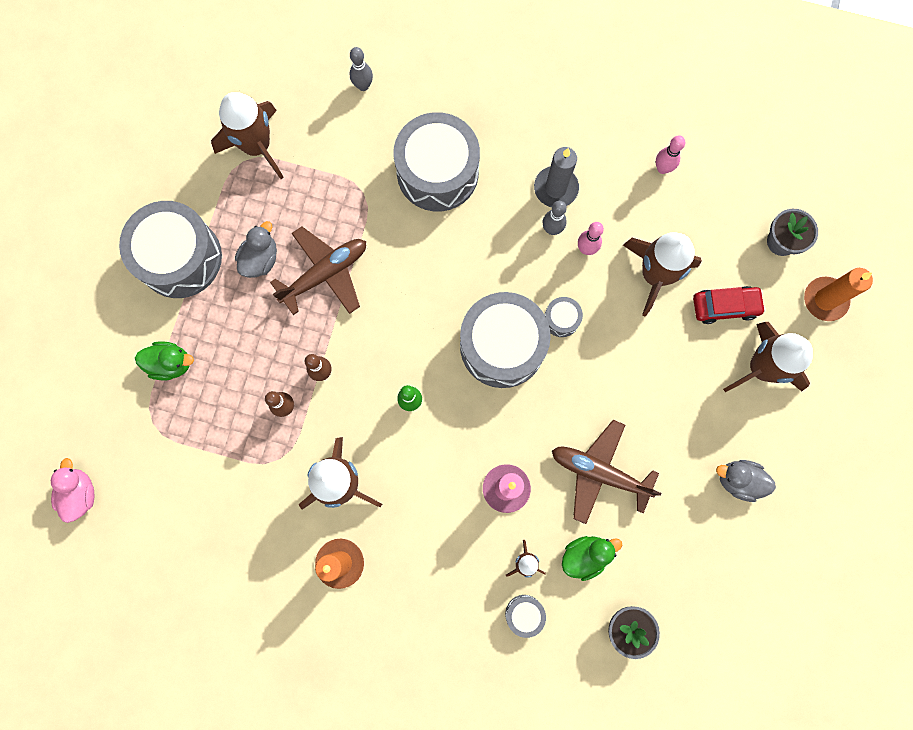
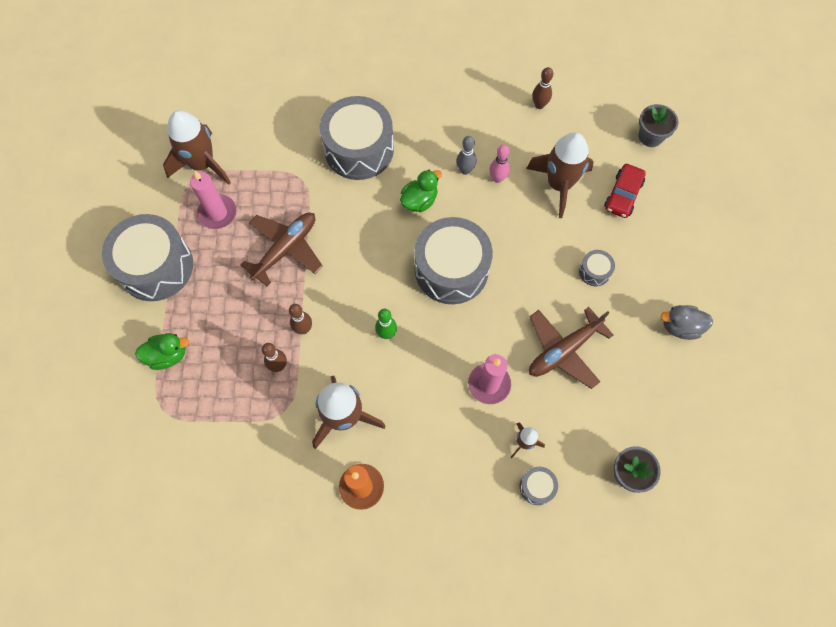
camera: 15 degrees left, 10 degrees down
pink duck [51,458,94,523] -> none
grey duck [235,221,277,278] -> none
grey bowling pin [350,47,373,91] -> none
grey candle [534,147,579,207] -> none
grey drum [544,297,583,337] -> grey drum moved to [579,250,615,286]
brown plane [552,420,661,524] -> brown plane turned 45 degrees counterclockwise [529,307,613,389]
green duck [562,536,622,581] -> green duck moved to [400,170,442,212]
pink bowling pin [656,135,685,174] -> brown bowling pin [532,67,553,109]
red car [693,286,766,324] -> red car turned 135 degrees clockwise [604,164,646,218]
brown rocket [723,322,813,392] -> none
orange candle [804,268,873,321] -> none
none -> pink candle [190,171,237,229]

